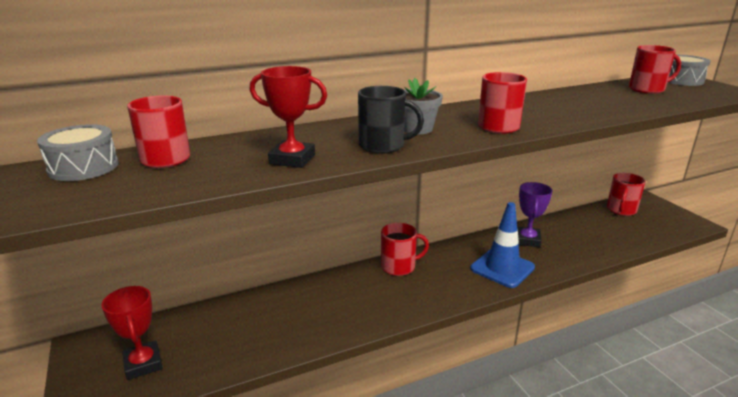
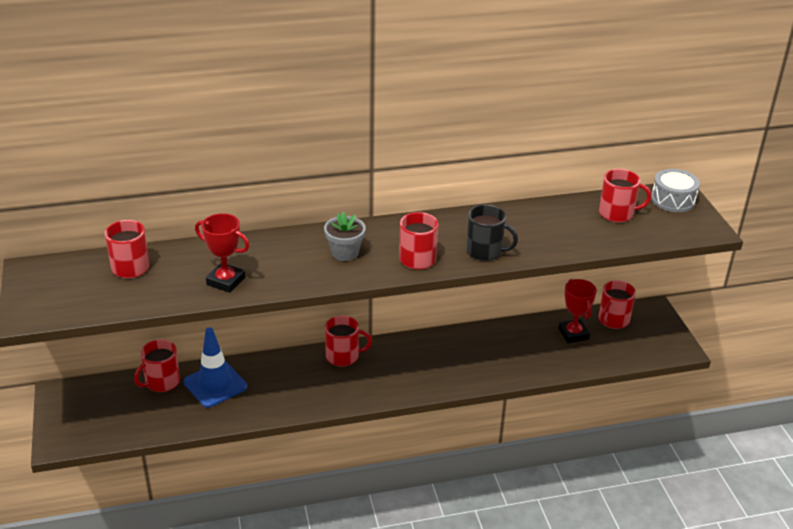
camera: 10 degrees right, 10 degrees up
grey drum [37,124,119,181] -> none
red trophy [102,286,162,380] -> red trophy moved to [558,279,597,343]
black mug [358,86,424,154] -> black mug moved to [466,205,518,261]
blue traffic cone [470,202,535,288] -> blue traffic cone moved to [184,327,247,407]
purple trophy [517,182,553,247] -> none
none -> red mug [134,339,180,392]

